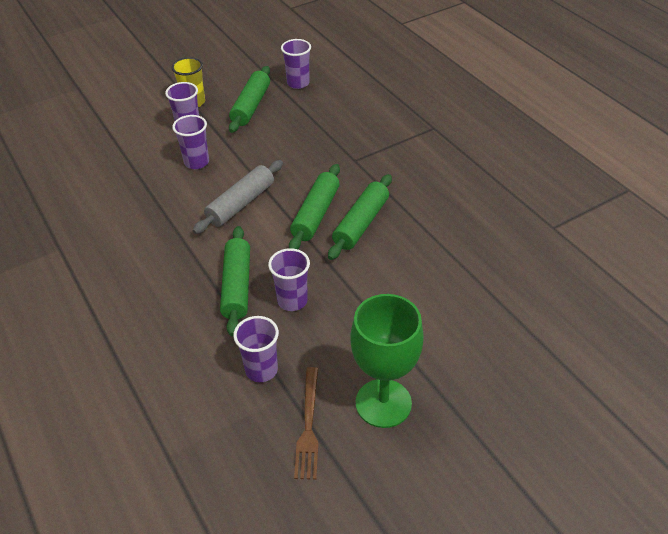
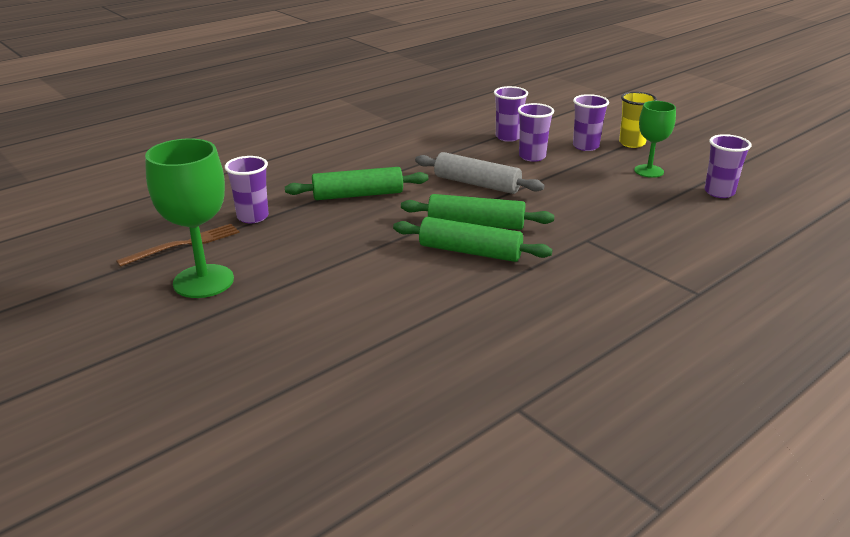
camera: 80 degrees right, 15 degrees down
green rolling pin [229,66,270,133] -> green goblet [634,101,676,178]
purple cup [268,248,310,311] -> purple cup moved to [494,86,528,142]
brown fork [294,367,319,480] -> brown fork turned 150 degrees clockwise [116,224,240,267]

